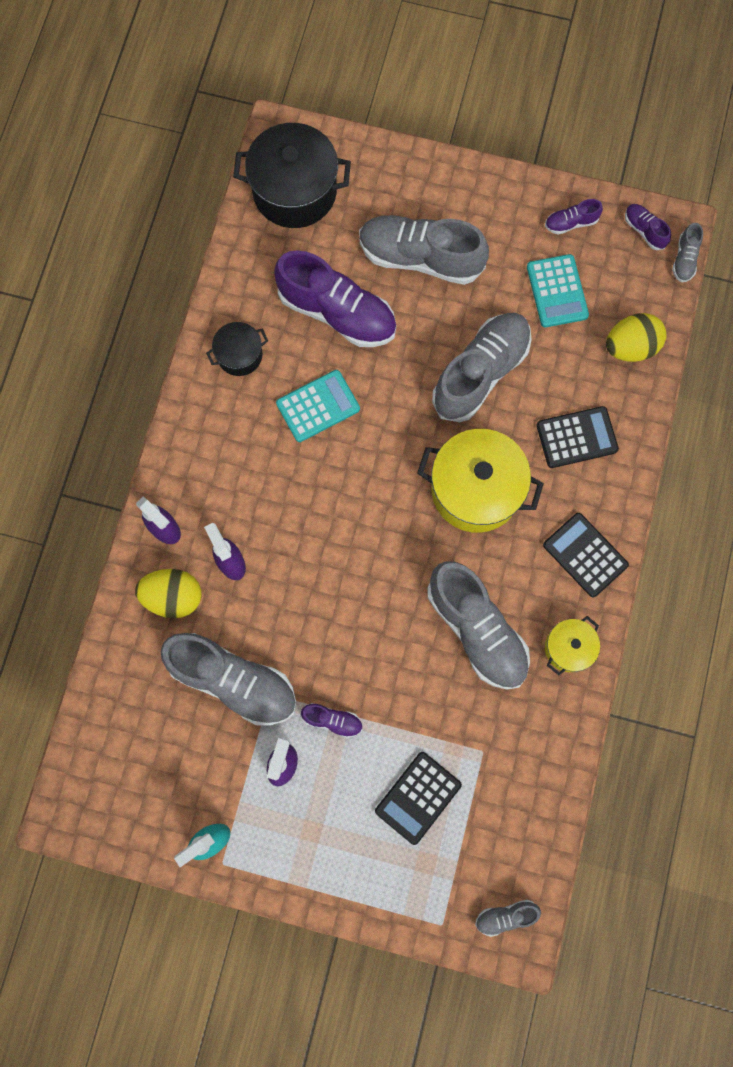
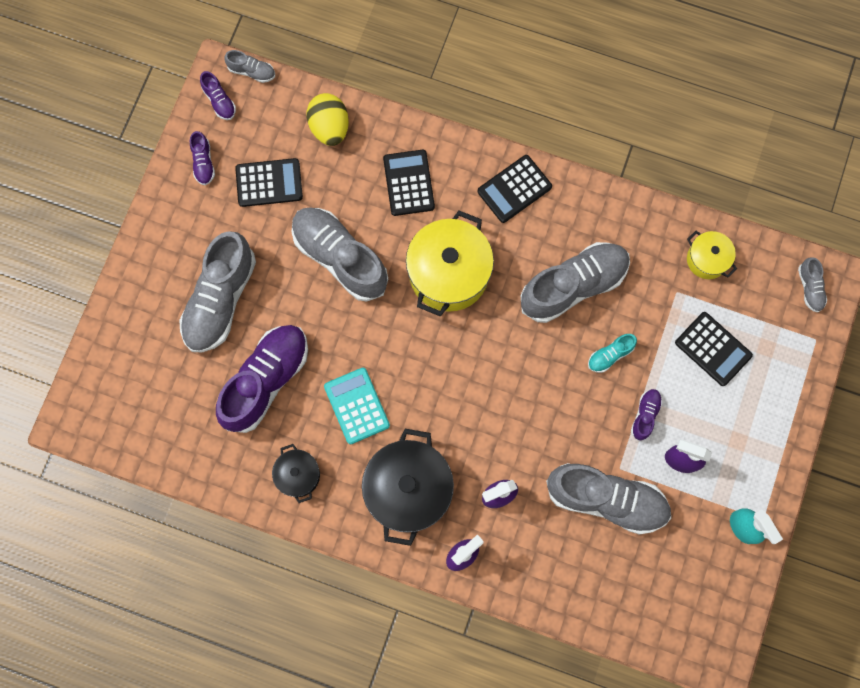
camera: 85 degrees left, 0 degrees up
yellow egg [135,569,201,618] -> none
grey shoe [160,633,296,726] -> grey shoe turned 75 degrees clockwise [546,463,671,535]
black pot [233,123,351,228] -> black pot moved to [362,429,454,546]
turquoise calculator [527,254,589,327] -> black calculator [235,158,303,207]
yellow pot [545,616,600,675] -> yellow pot moved to [687,231,737,279]
purple shoe [625,204,671,250] -> purple shoe turned 90 degrees counterclockwise [200,71,236,120]
none -> turquoise shoe [588,334,637,373]

